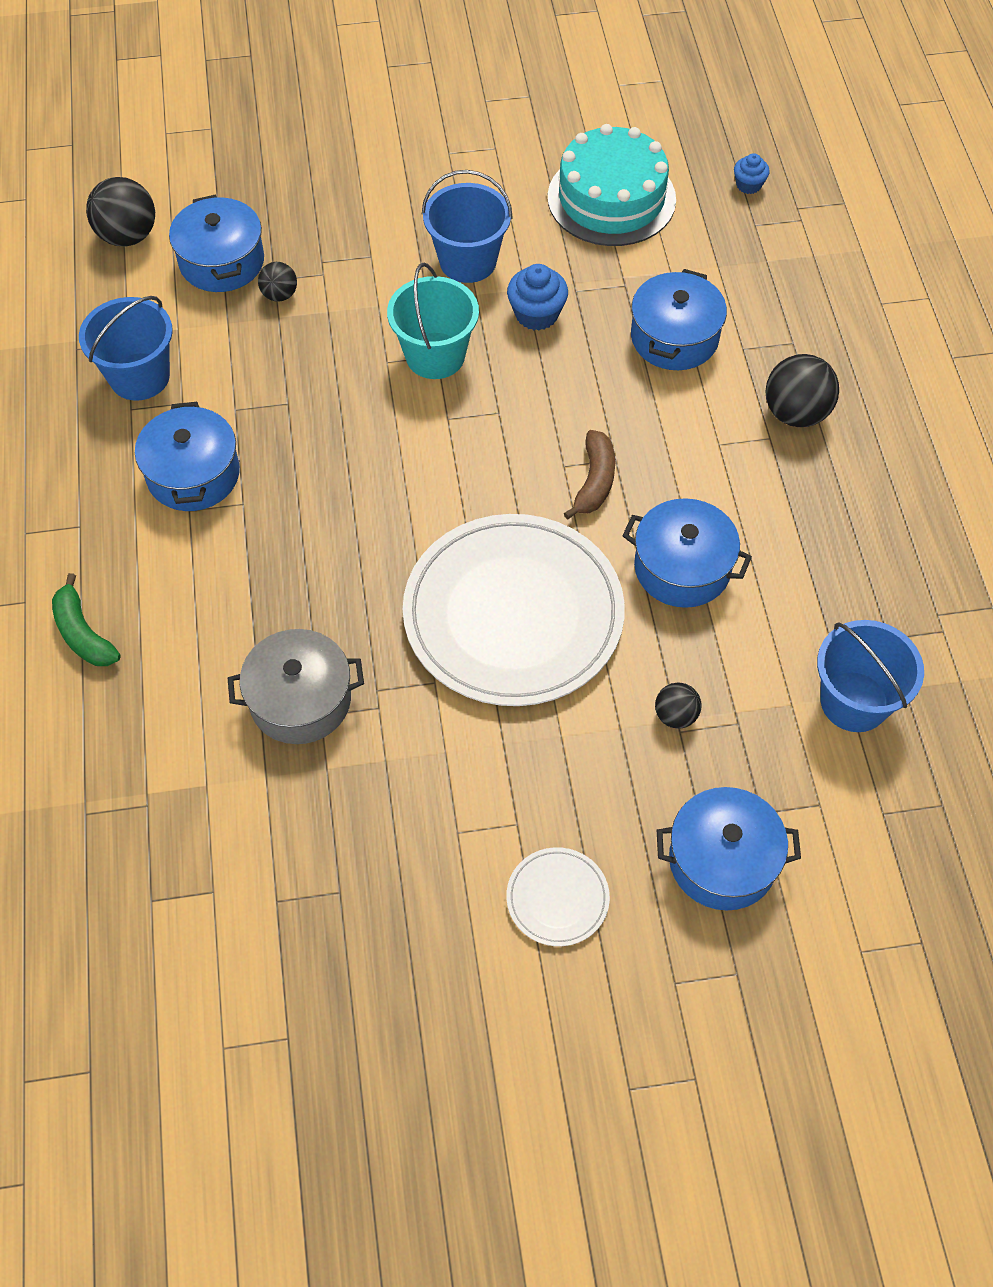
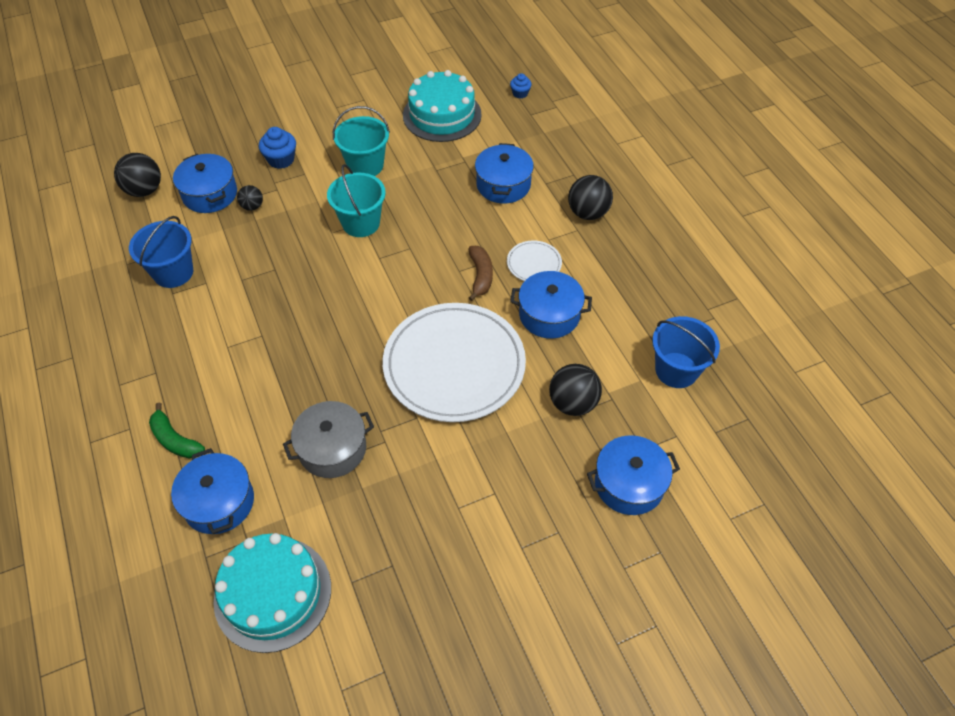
camera: 15 degrees left, 5 degrees down
blue pot [135,402,240,511] -> blue pot moved to [171,448,254,534]
blue bucket [422,170,513,283] -> turquoise bucket [333,106,390,176]
white plate [506,847,610,946] -> white plate moved to [507,240,562,281]
blue cupcake [507,264,568,330] -> blue cupcake moved to [259,127,296,169]
black ball [655,682,702,729] -> black ball [549,364,602,416], size x1.75
none -> turquoise cake [214,533,331,653]

